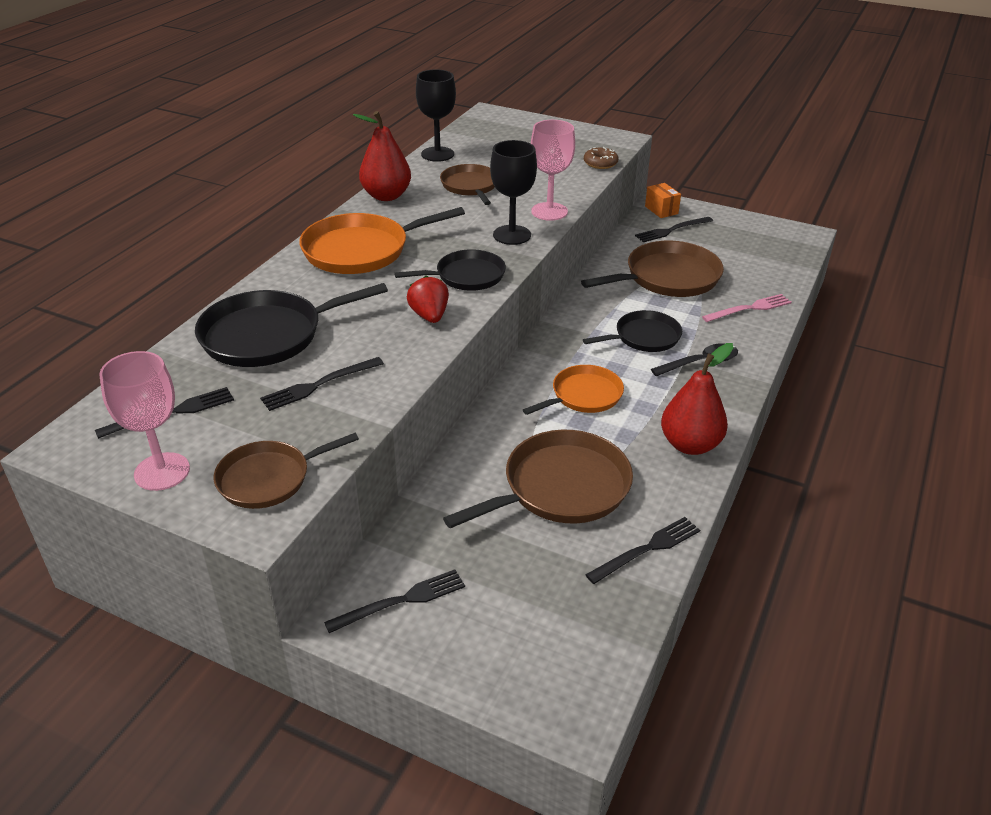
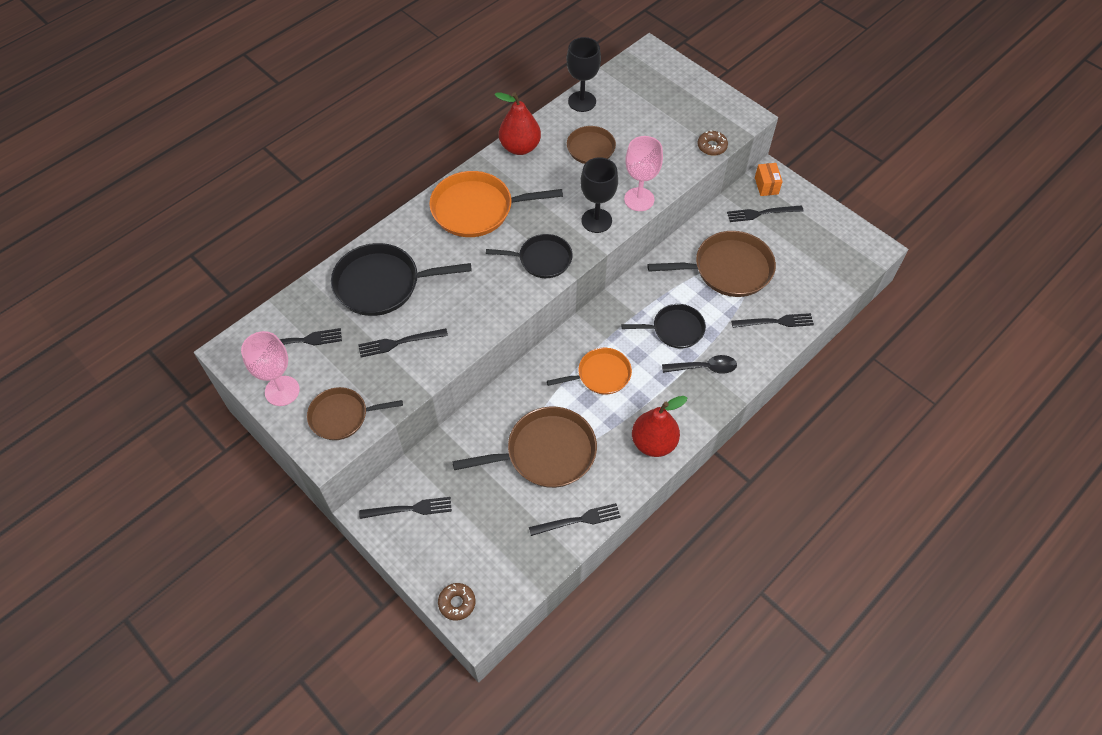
camera: 20 degrees right, 20 degrees up
red strawberry [407,276,449,323] -> none
pink fork [702,294,792,322] -> black fork [731,313,814,328]
none -> brown donut [438,583,476,621]

